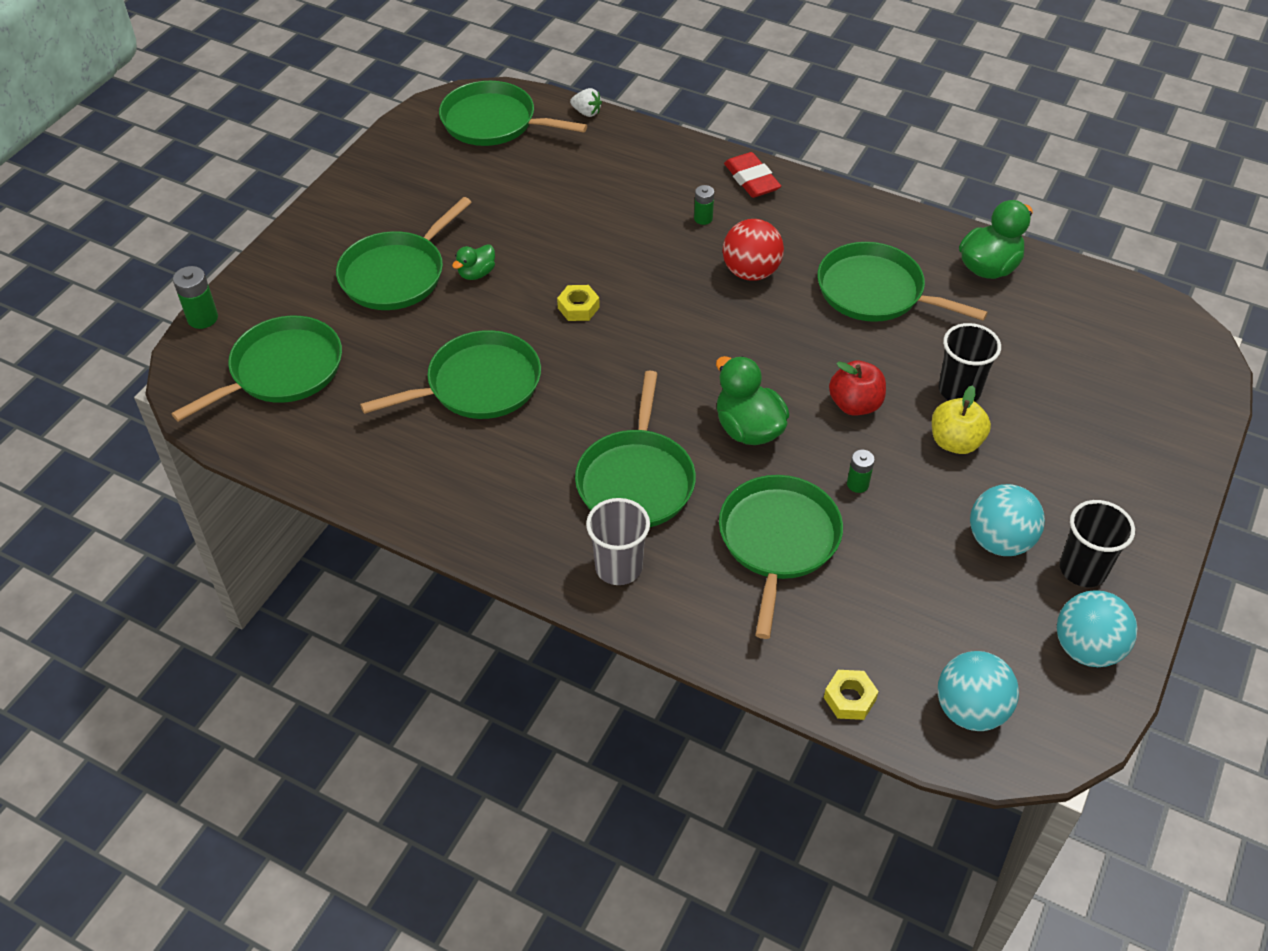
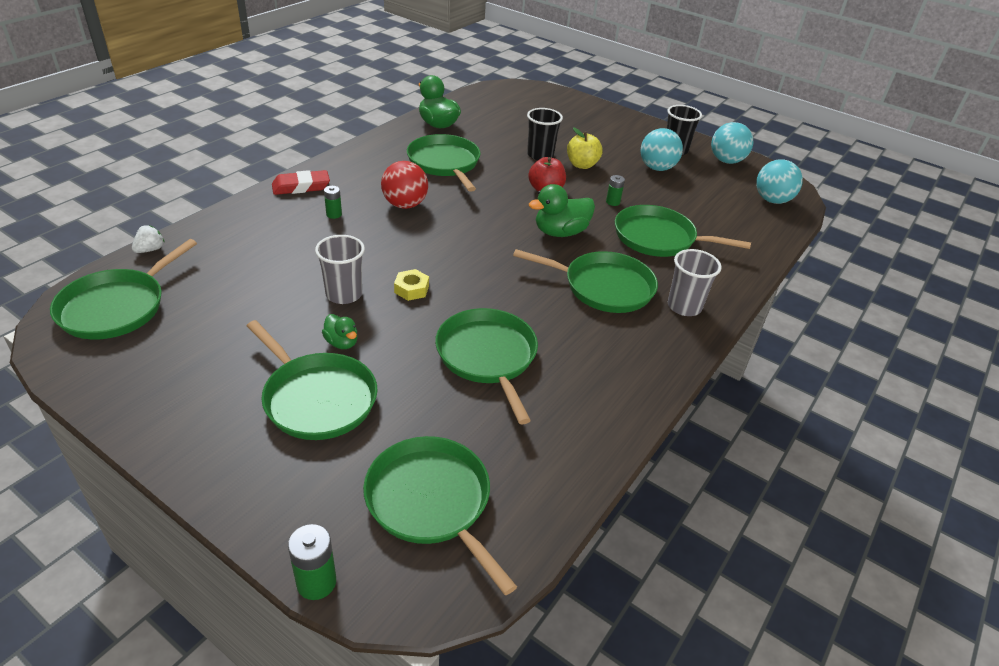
camera: 85 degrees left, 10 degrees down
green pan [817,242,988,322] -> green pan turned 120 degrees clockwise [407,134,481,192]
yellow nut [824,670,879,720] -> none
none -> grey cup [315,235,365,304]

